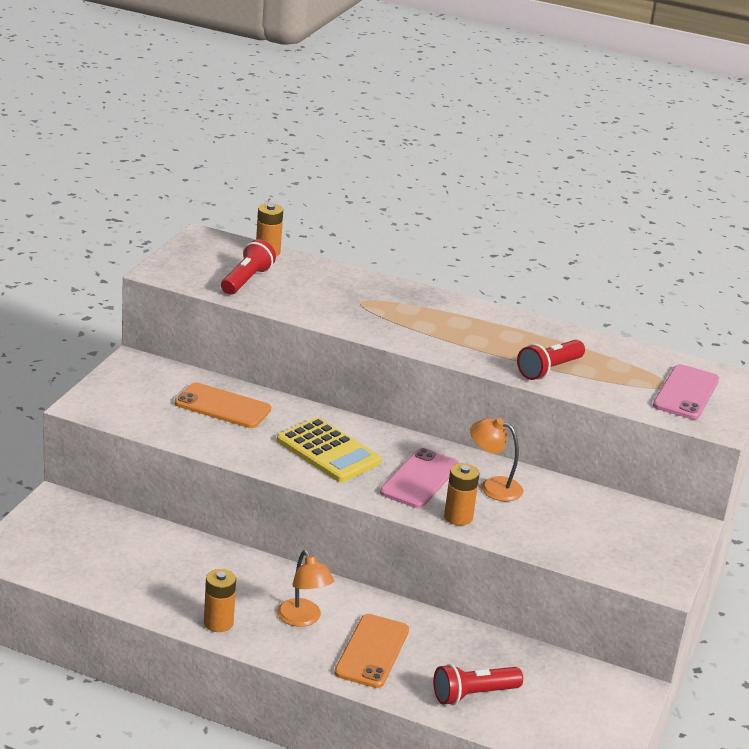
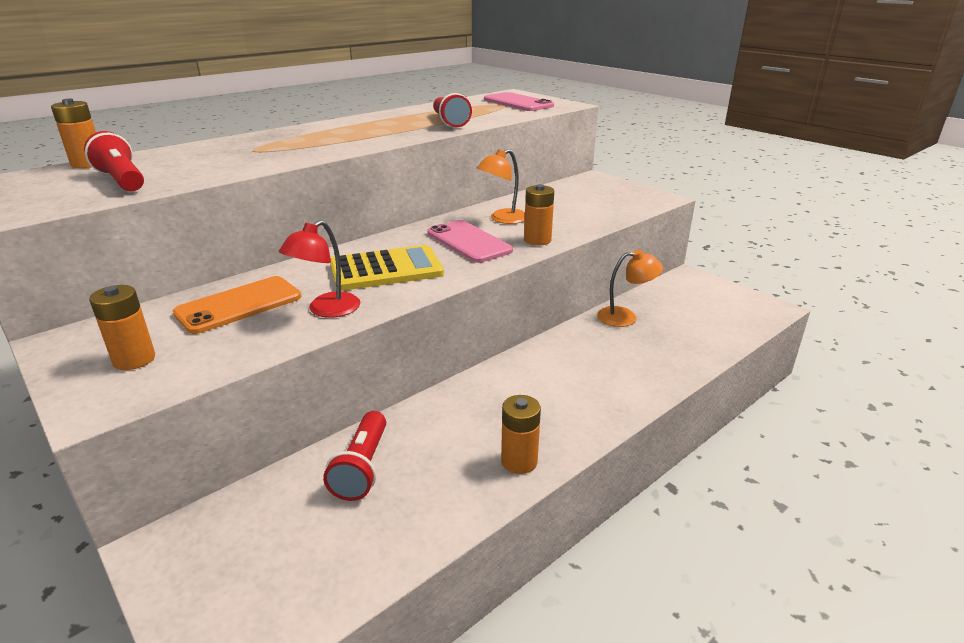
camera: 60 degrees left, 0 degrees up
orange lamp [277,550,334,627] -> orange lamp moved to [597,250,663,327]
orange phone [334,614,409,688] -> none
red flashlight [433,664,523,705] -> red flashlight moved to [323,411,386,501]
none -> orange battery [89,285,155,370]
none -> red lamp [279,220,360,318]

